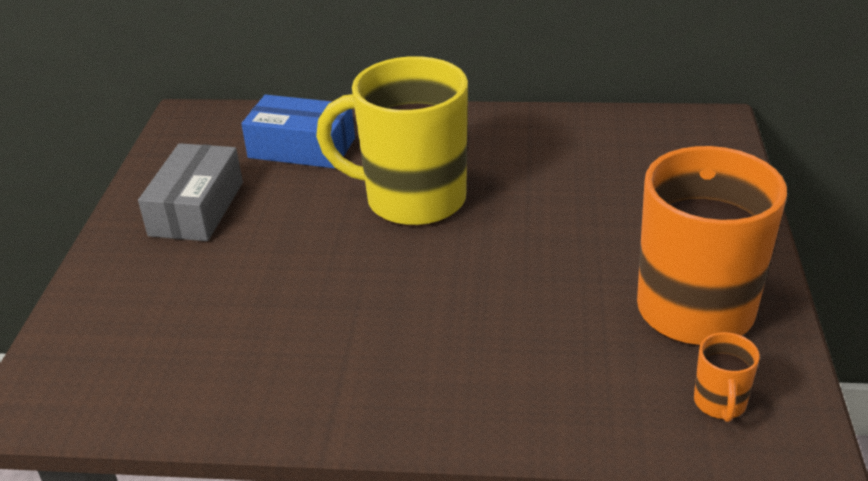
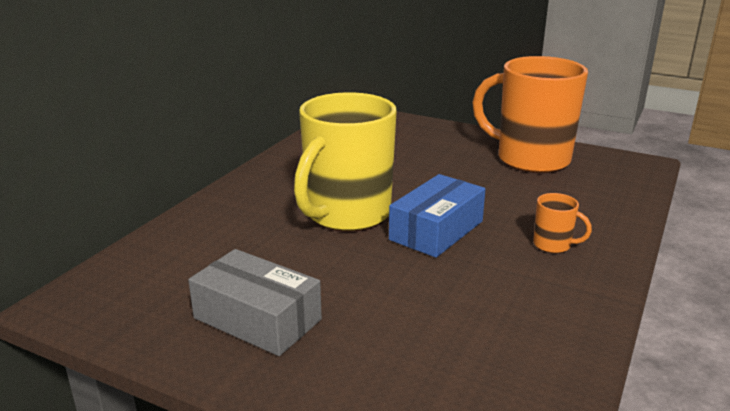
camera: 70 degrees left, 10 degrees down
blue box [241,95,355,168] -> blue box moved to [389,174,486,258]
orange mug [694,332,760,422] -> orange mug moved to [533,193,592,253]

